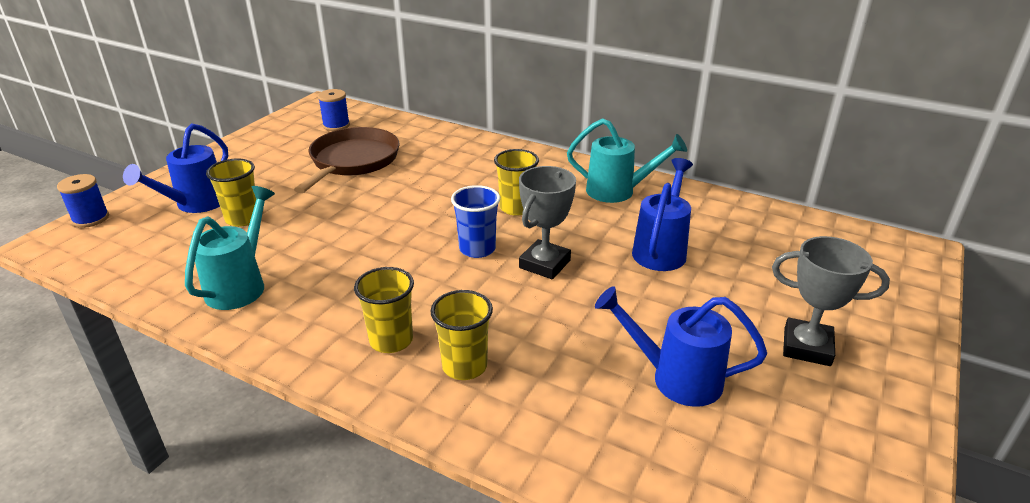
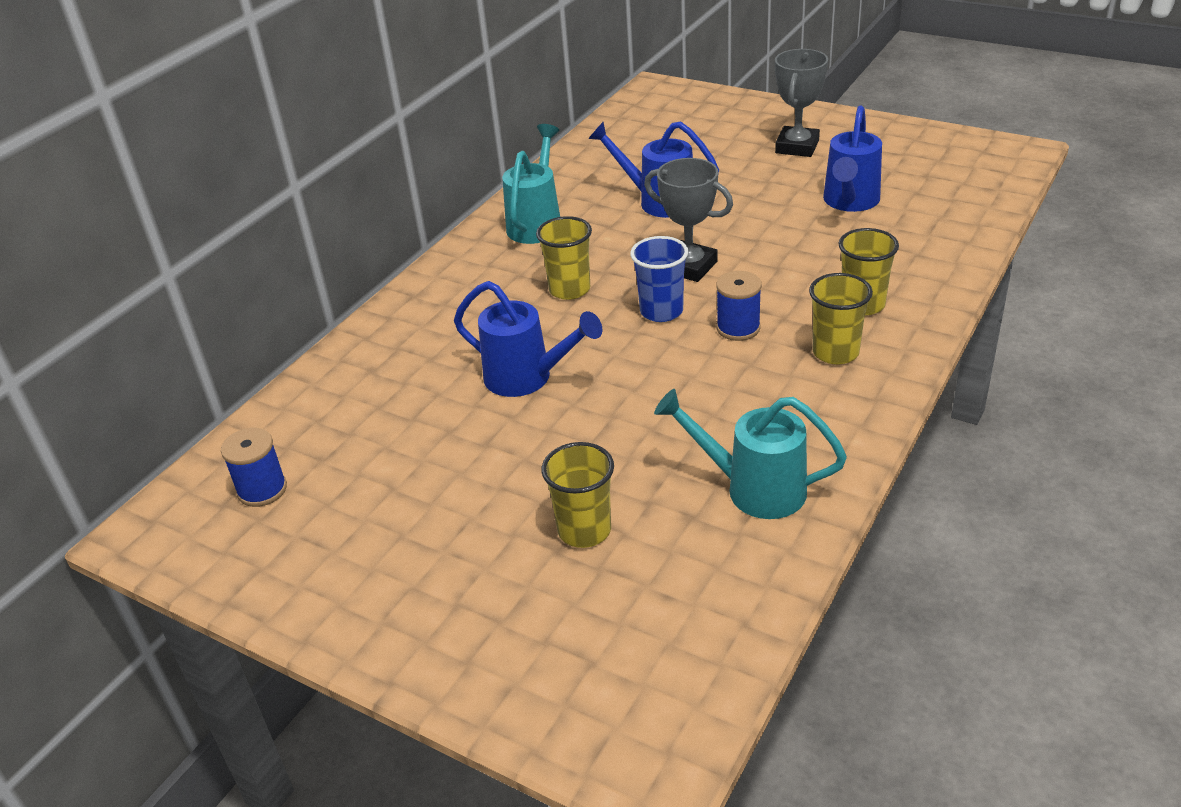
camera: 85 degrees left, 5 degrees up
blue spool [57,174,109,228] -> blue spool moved to [716,271,762,341]
blue watering can [123,123,228,213] -> blue watering can moved to [454,281,602,397]
brown pan [294,127,399,193] -> none

